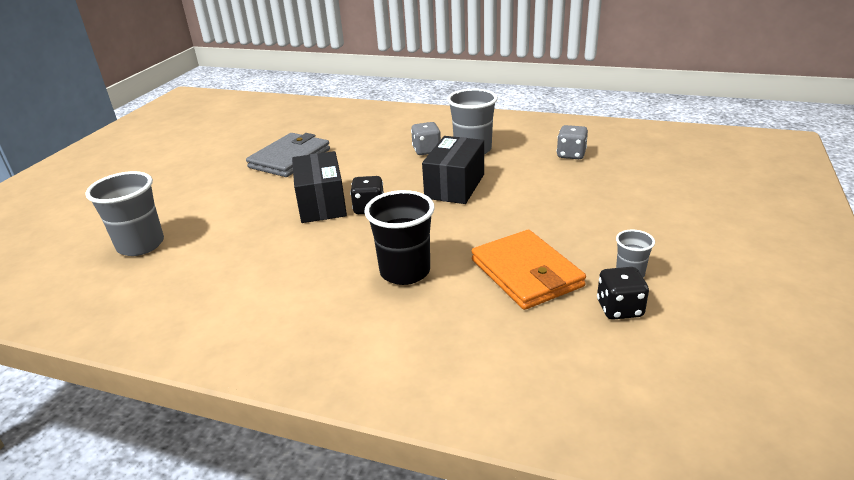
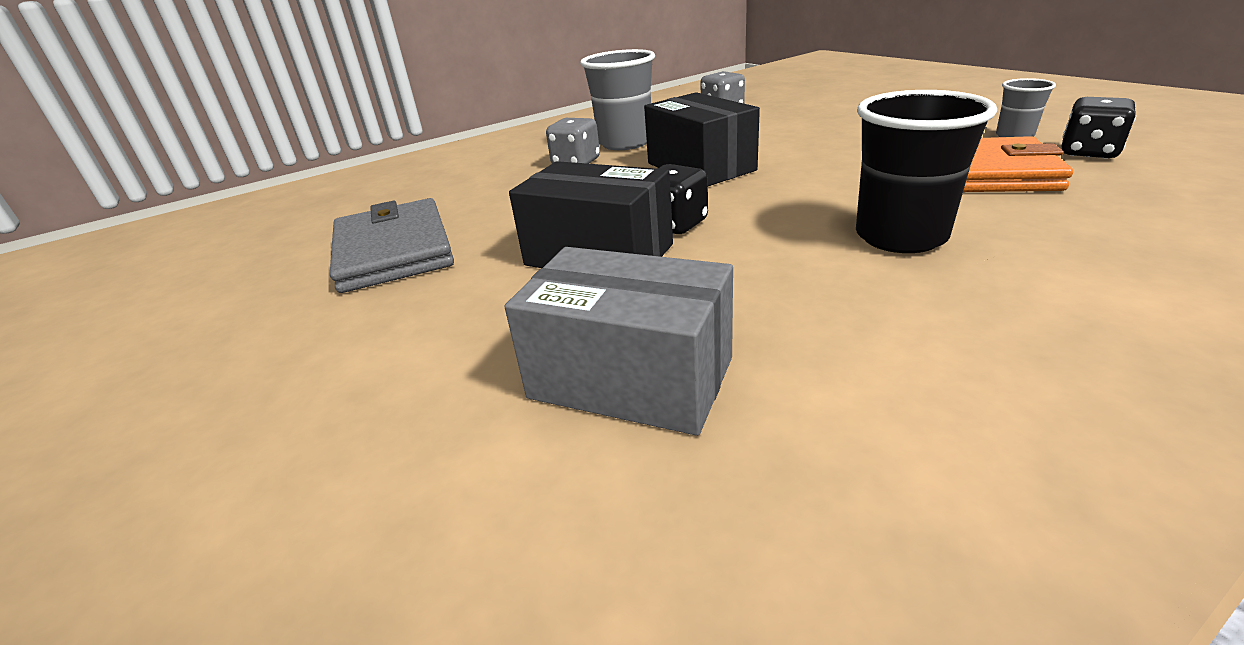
camera: 50 degrees left, 0 degrees up
grey cup [85,171,164,256] -> none
none -> grey box [504,247,733,436]

